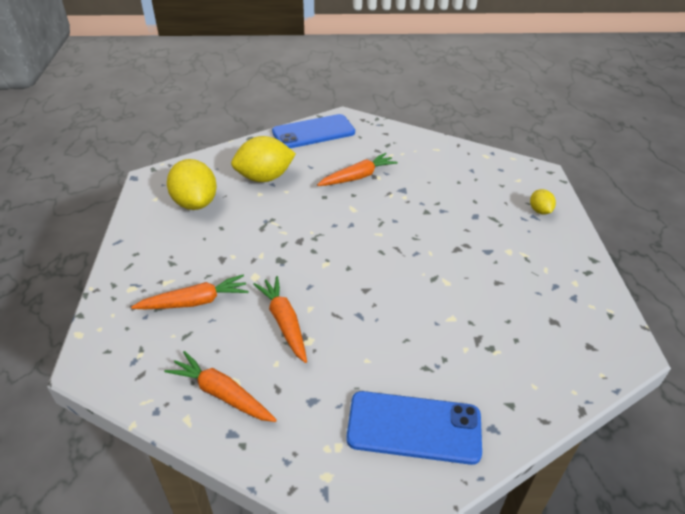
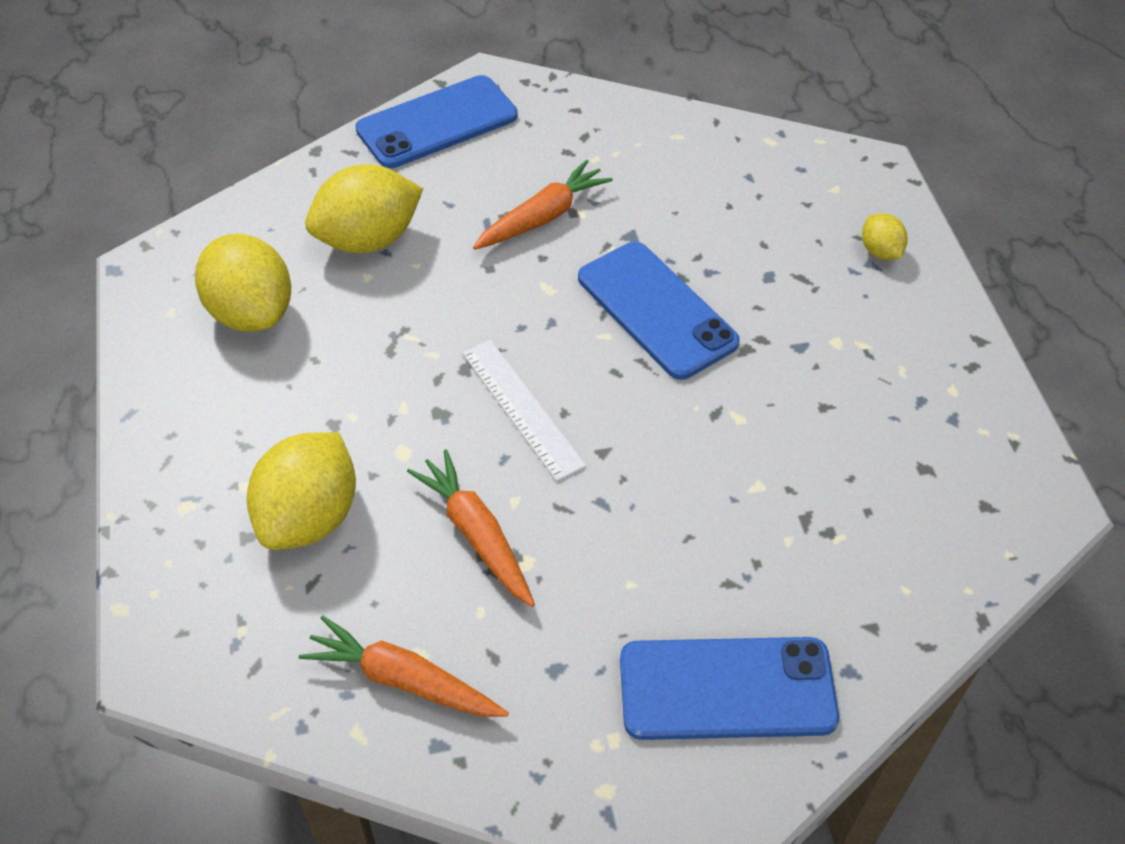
camera: 10 degrees left, 10 degrees up
orange carrot [131,275,249,309] -> yellow lemon [247,432,356,550]
none -> white ruler [462,340,586,481]
none -> blue phone [578,242,740,380]

